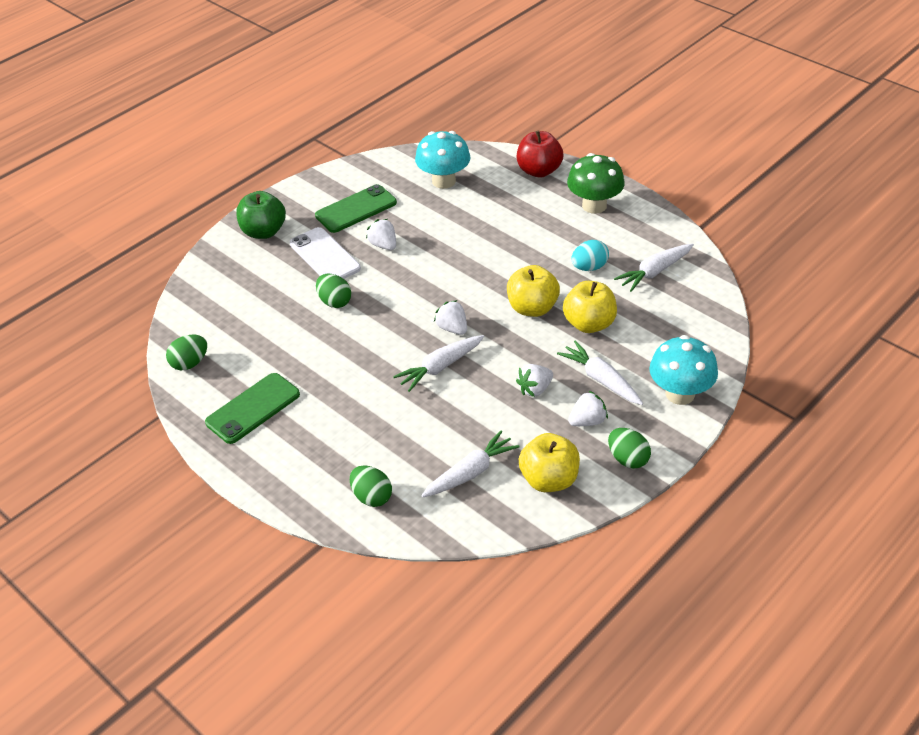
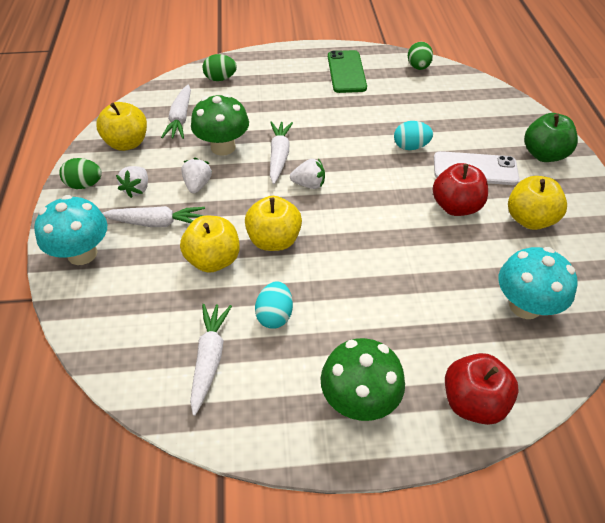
camera: 130 degrees right, 5 degrees up
green phone [315,184,397,233] -> yellow apple [508,176,567,230]
green egg [316,274,351,308] -> turquoise egg [394,121,433,150]
white strawberry [366,219,396,250] -> red apple [433,163,488,216]
none -> green mushroom [191,94,249,156]

